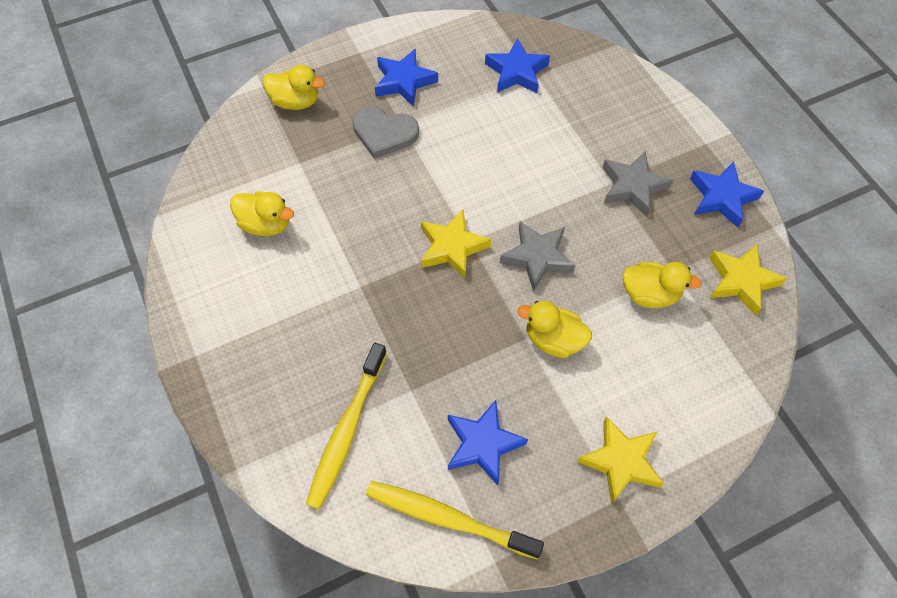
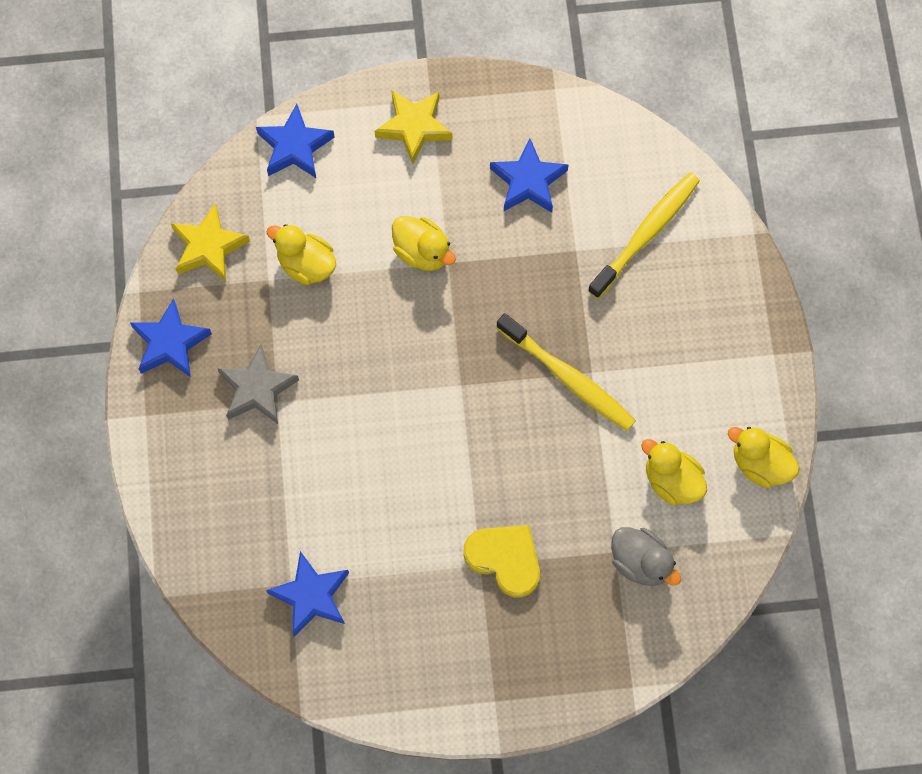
camera: 160 degrees left, 10 degrees up
yellow duck [263,65,325,110] -> yellow duck moved to [728,427,799,488]
grey heart [352,107,419,158] -> yellow heart [463,525,540,598]
yellow toothbrush [366,481,544,559] -> yellow toothbrush moved to [497,313,636,431]
blue star [375,48,438,107] -> blue star moved to [256,104,335,178]
yellow star [421,210,491,279] -> none
grey star [500,221,575,291] -> none
none -> grey duck [611,527,681,586]

